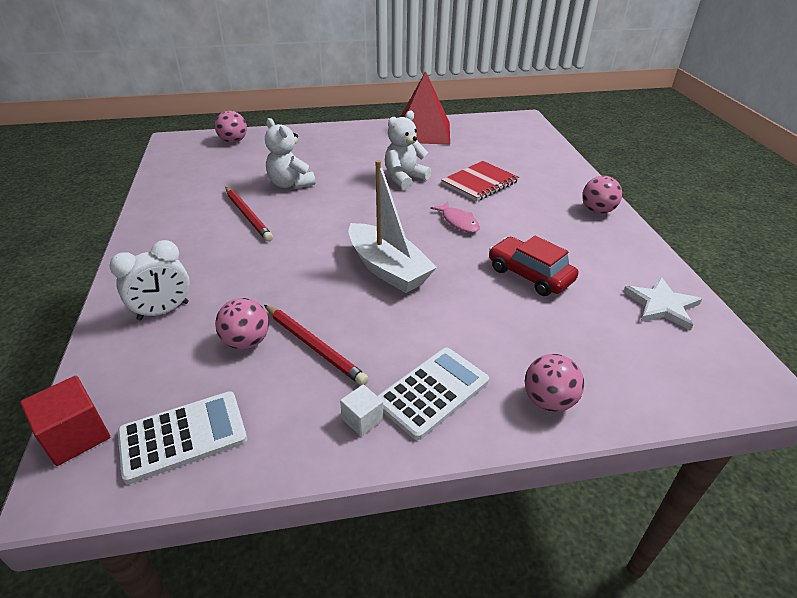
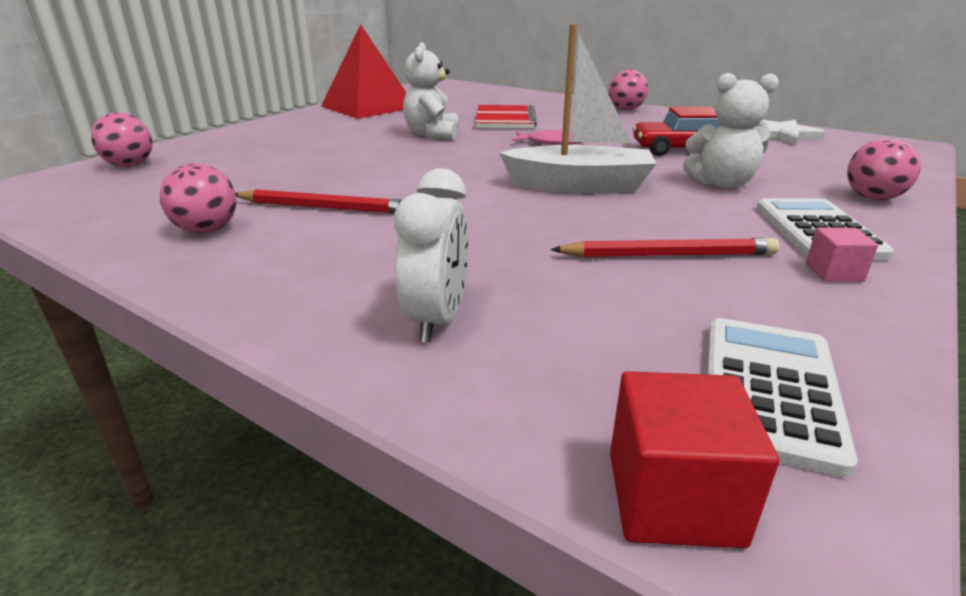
camera: 45 degrees left, 10 degrees down
pink ball [215,298,269,350] -> pink ball moved to [160,163,236,234]
white teddy bear [265,118,316,189] -> white teddy bear moved to [683,73,779,189]
white cube [340,385,383,436] -> pink cube [806,227,878,282]

